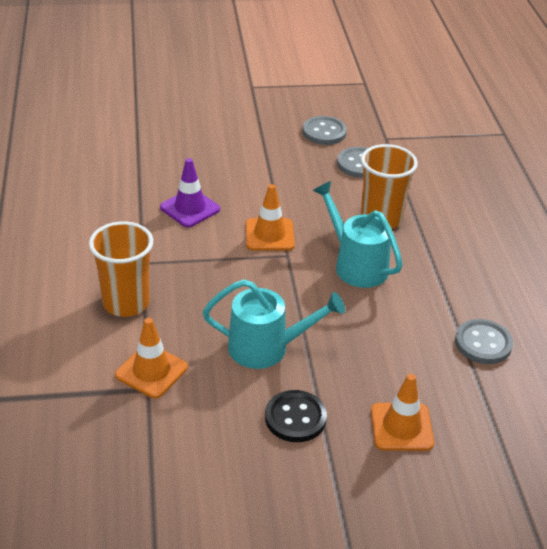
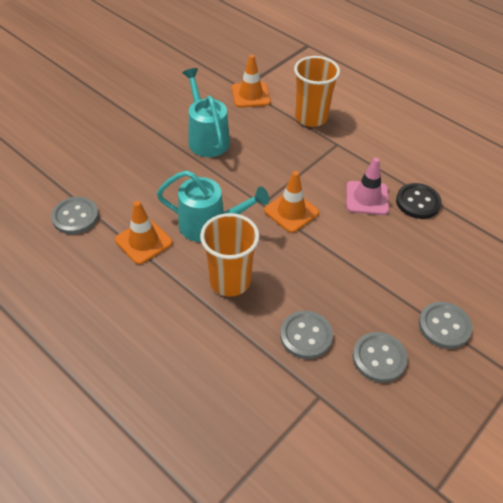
camera: 140 degrees right, 10 degrees up
purple traffic cone [160,158,220,227] -> pink traffic cone [346,158,389,215]
turquoise watering can [203,279,345,369] -> turquoise watering can turned 105 degrees clockwise [182,68,230,157]
black button [265,390,327,442] -> black button moved to [396,183,442,219]
orange traffic cone [371,374,434,451] -> orange traffic cone moved to [115,201,172,264]
none -> grey button [419,302,473,349]

